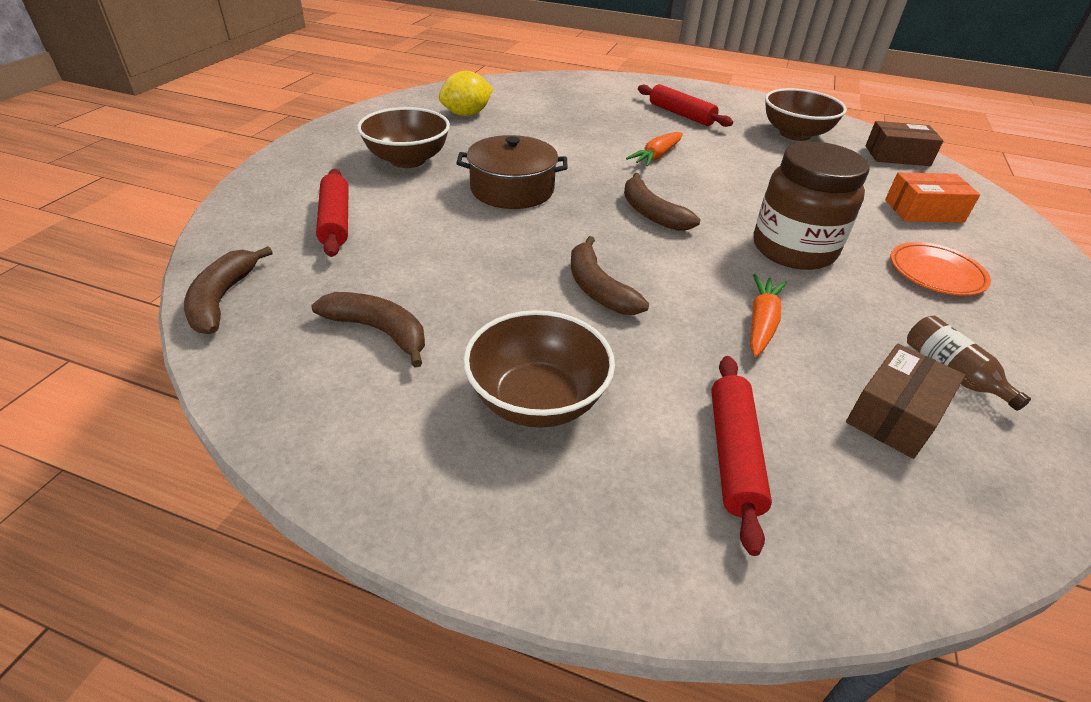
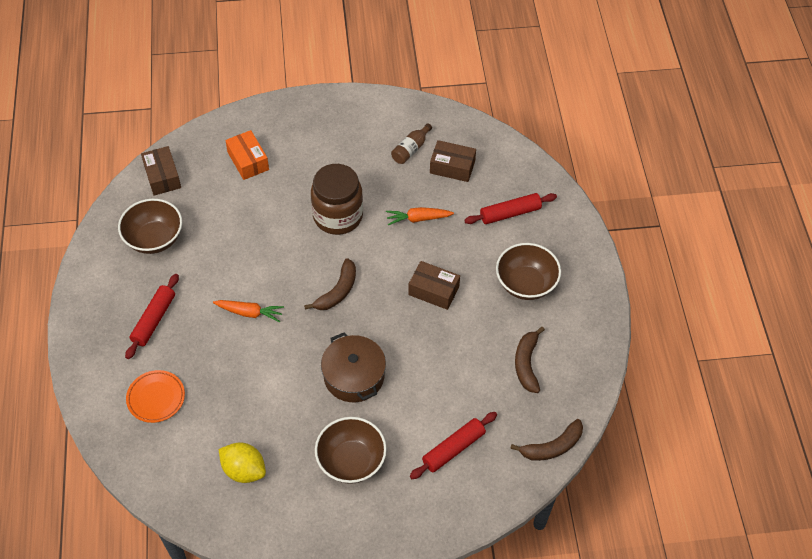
camera: 115 degrees left, 15 degrees up
brown banana [571,236,649,315] -> brown box [408,261,460,310]
orange plate [890,242,991,296] -> orange plate moved to [126,370,185,423]

